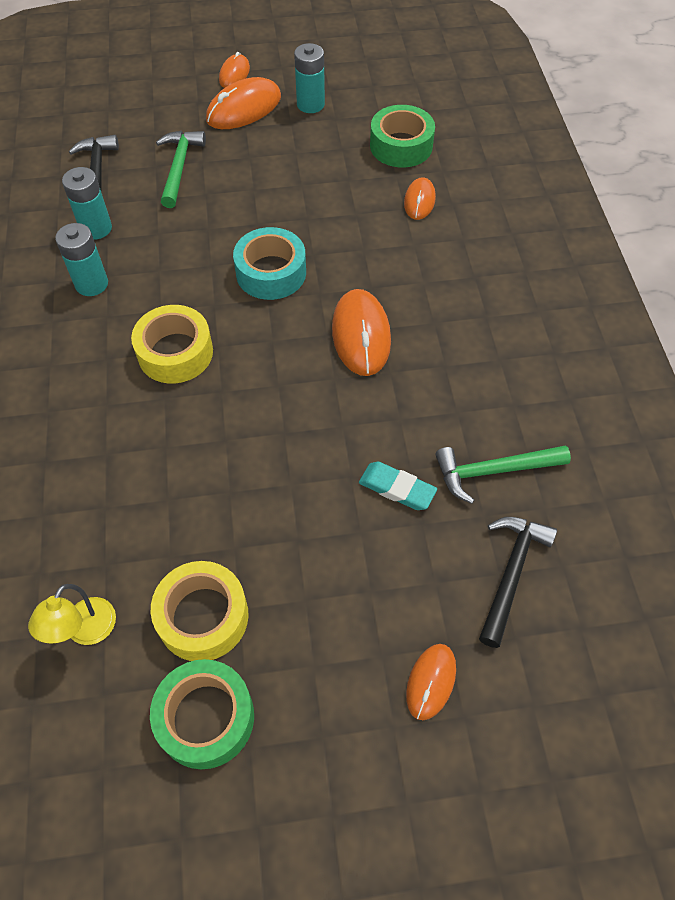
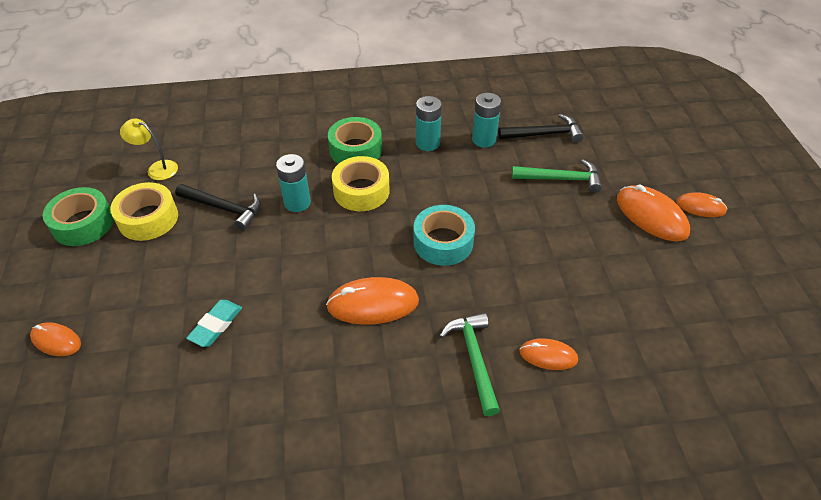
camera: 90 degrees right, 10 degrees down
turquoise battery [294,43,325,113] -> turquoise battery moved to [276,154,311,212]
green tape [370,105,435,167] -> green tape moved to [328,117,382,164]
green hammer [435,445,571,504] -> green hammer moved to [440,313,500,416]
black hammer [479,517,557,648] -> black hammer moved to [175,184,261,230]

